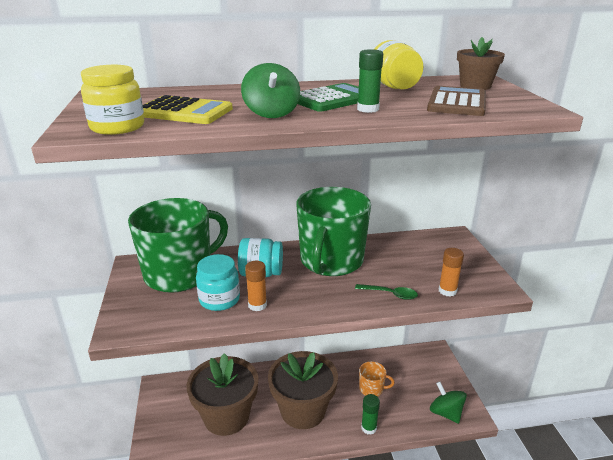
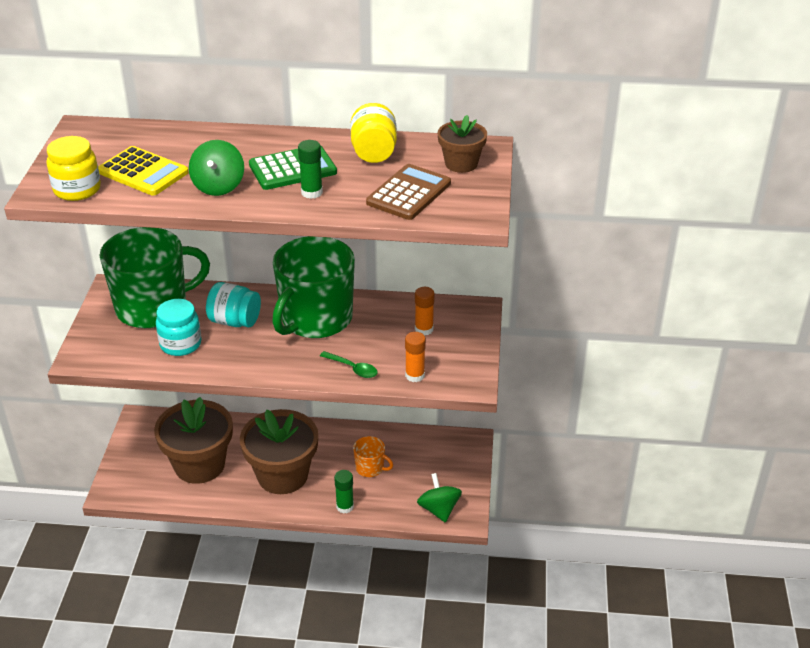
camera: 15 degrees right, 10 degrees up
orange glue stick [245,261,267,311] -> orange glue stick moved to [415,287,435,336]

